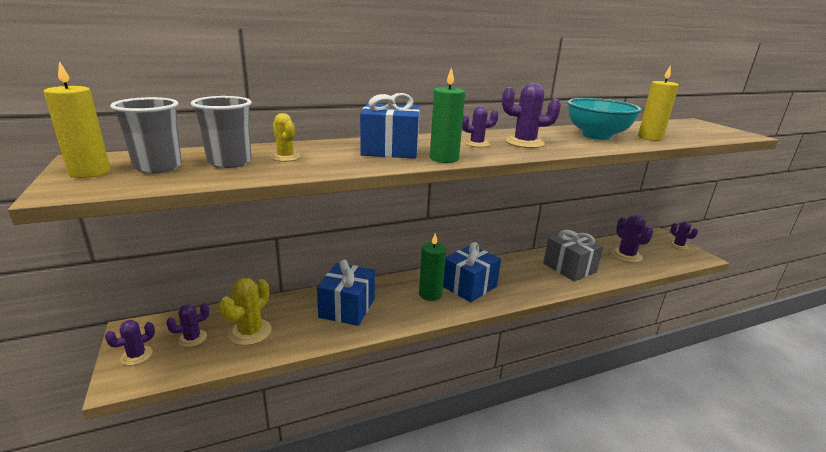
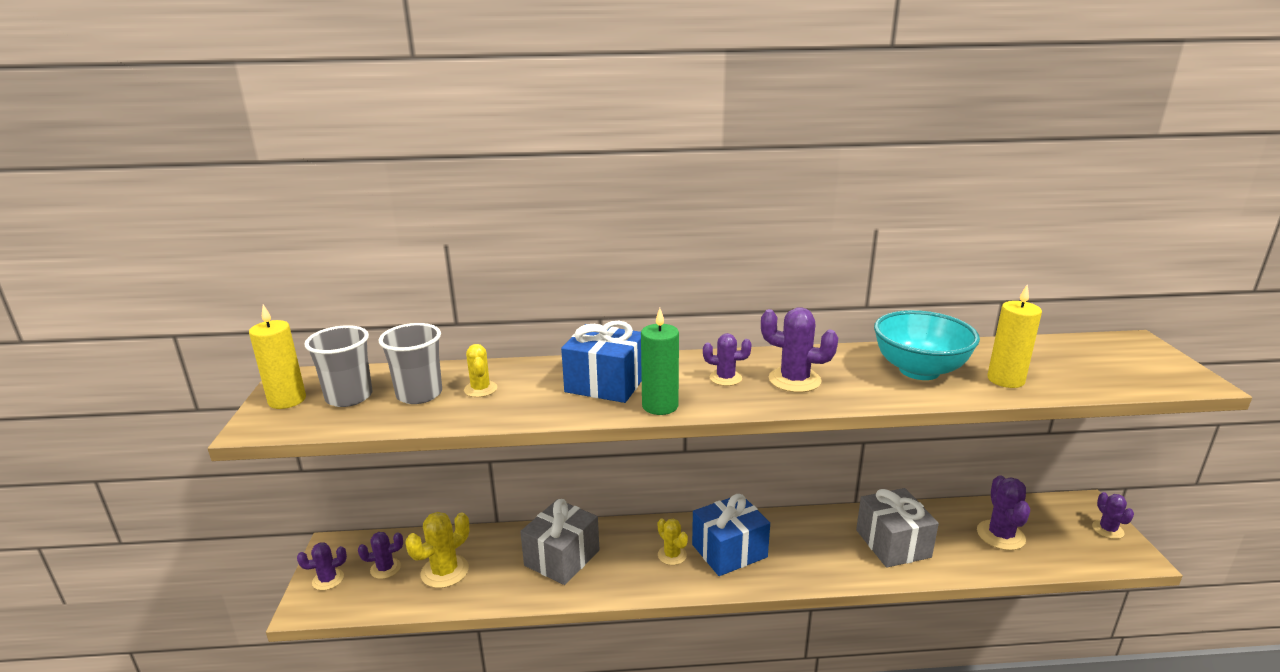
camera: 20 degrees right, 0 degrees up
blue gift [317,260,375,326] -> grey gift [520,499,600,585]
green candle [419,233,446,301] -> yellow cactus [658,519,688,565]

